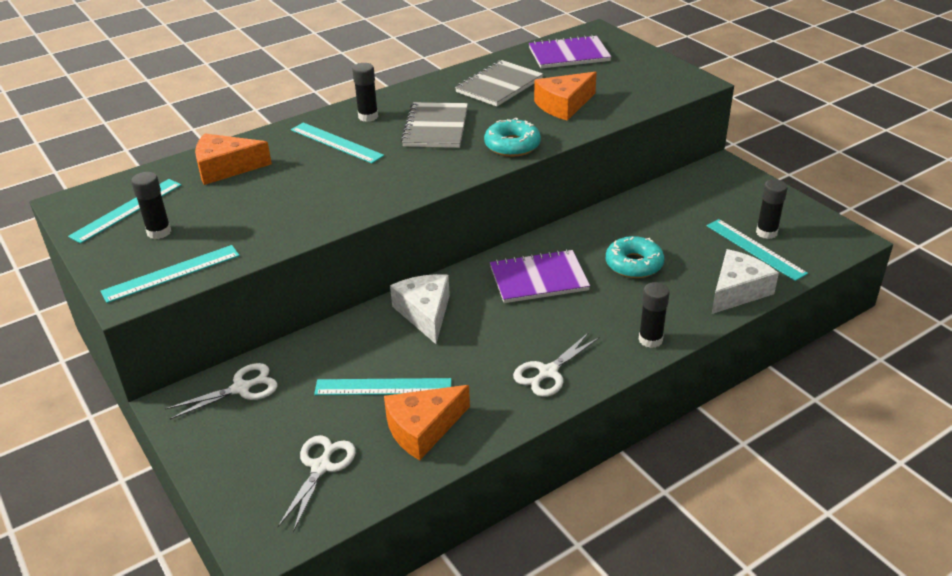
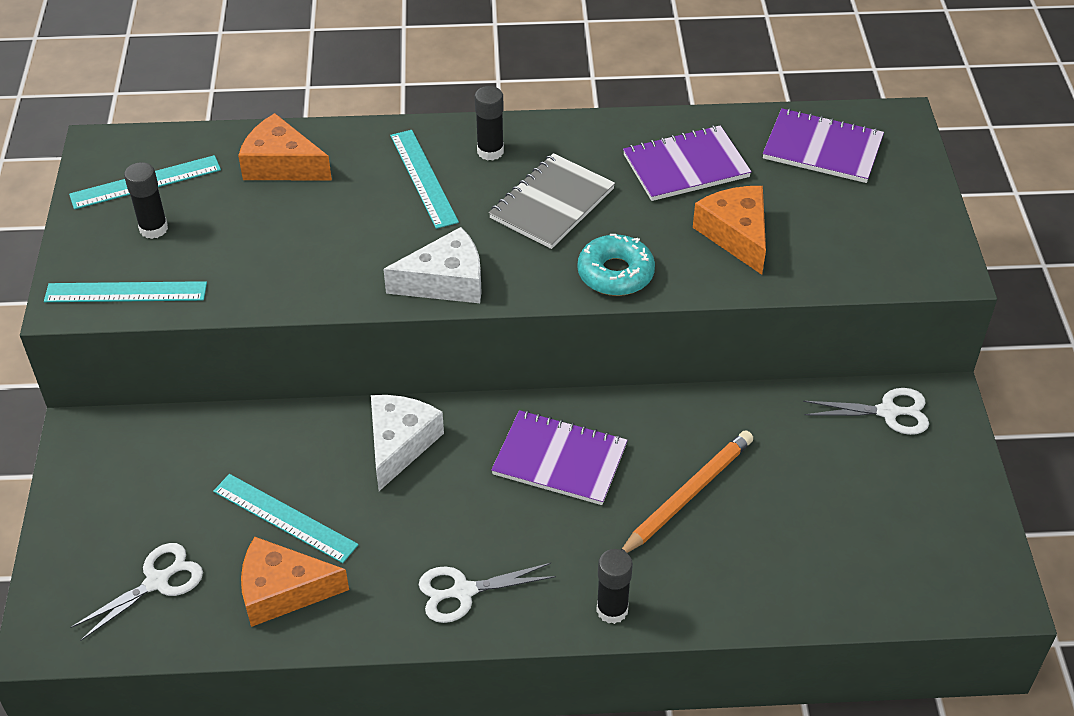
camera: 30 degrees right, 10 degrees up
white scissors [165,363,278,420] -> white scissors moved to [803,388,929,435]
grey notebook [455,60,543,106] -> purple notebook [623,125,752,201]
orange cheese [534,72,597,121] -> orange cheese turned 75 degrees clockwise [693,186,766,275]
turquoise donut [606,236,664,278] -> orange pencil [621,430,753,553]
turquoise ruler [707,219,808,281] -> none
white cheese [712,249,779,314] -> white cheese moved to [383,227,481,303]
black glue stick [756,179,788,239] -> none

